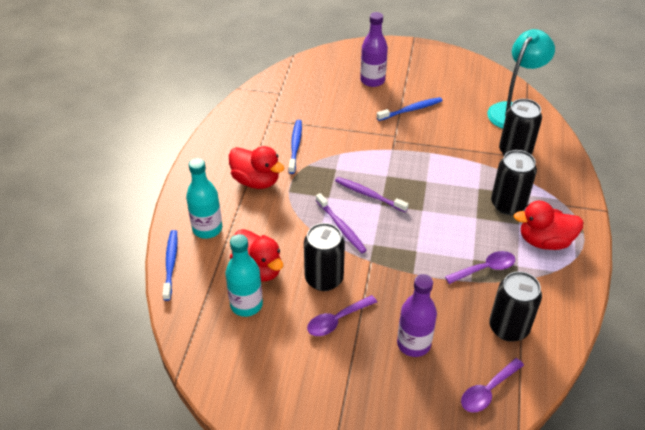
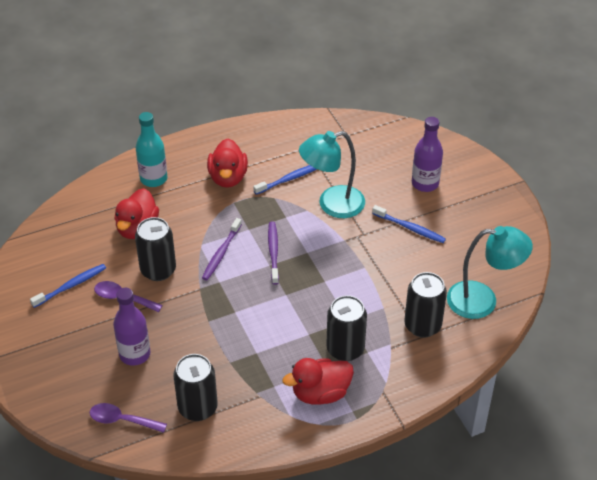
camera: 55 degrees right, 0 degrees up
blue toothbrush [162,230,178,301] -> blue toothbrush moved to [30,264,106,308]
turquoise bottle [225,234,263,317] -> none
purple spoon [445,251,515,284] -> none
red duck [514,201,583,250] -> red duck turned 75 degrees counterclockwise [282,358,354,405]
none -> turquoise lamp [299,131,365,218]

